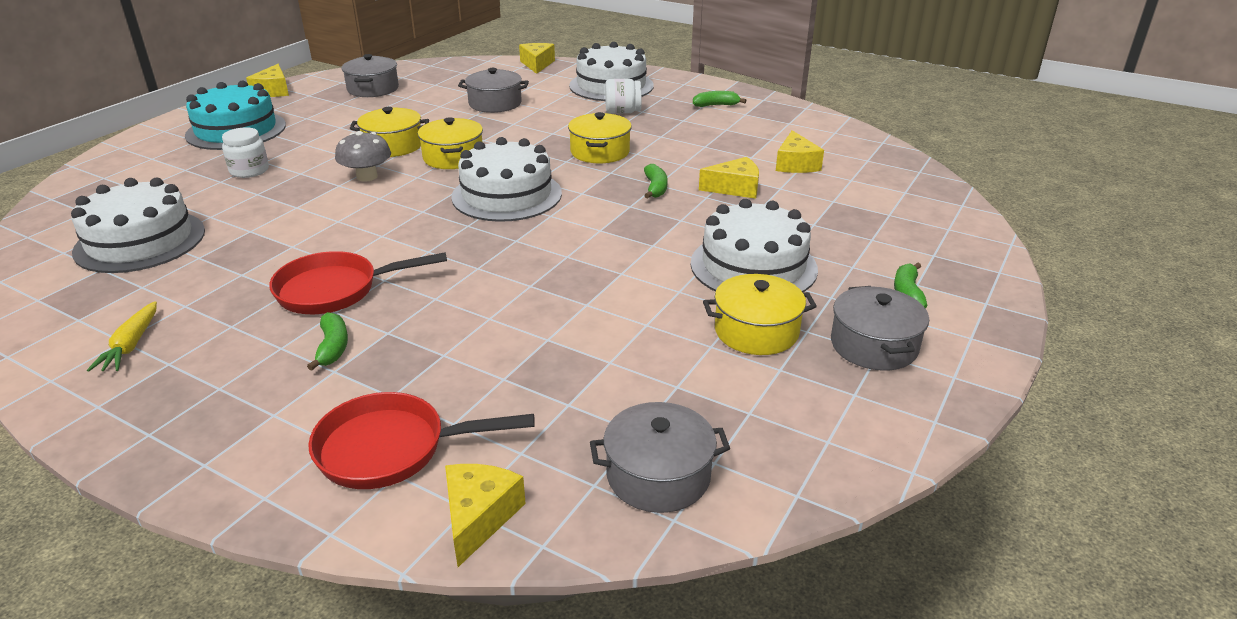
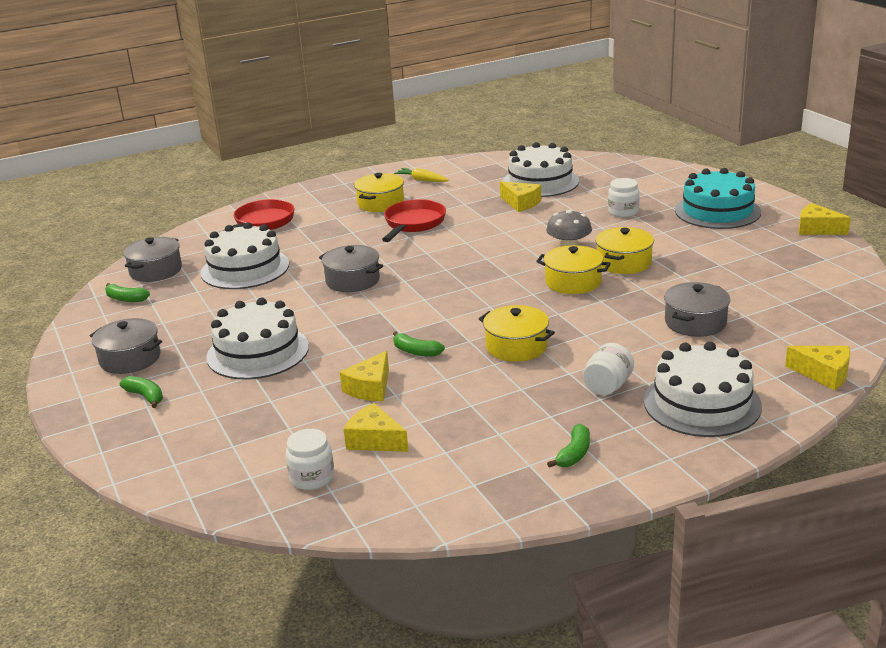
camera: 125 degrees right, 5 degrees down
green banana [307,312,348,371] -> green banana moved to [105,283,150,302]
grey pot [342,54,399,97] -> grey pot moved to [319,245,383,292]
yellow cheese [445,464,526,567] -> yellow cheese moved to [500,181,541,212]
white cake [451,137,562,222] -> white cake moved to [201,222,289,289]
yellow pot [703,274,817,355] -> yellow pot moved to [354,173,404,212]
none -> white jar [286,429,334,490]

